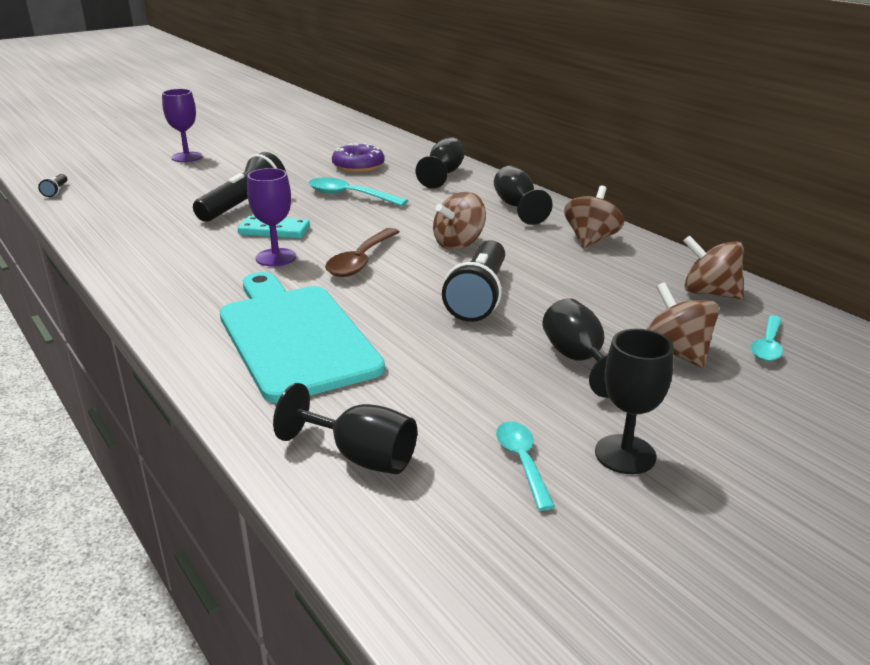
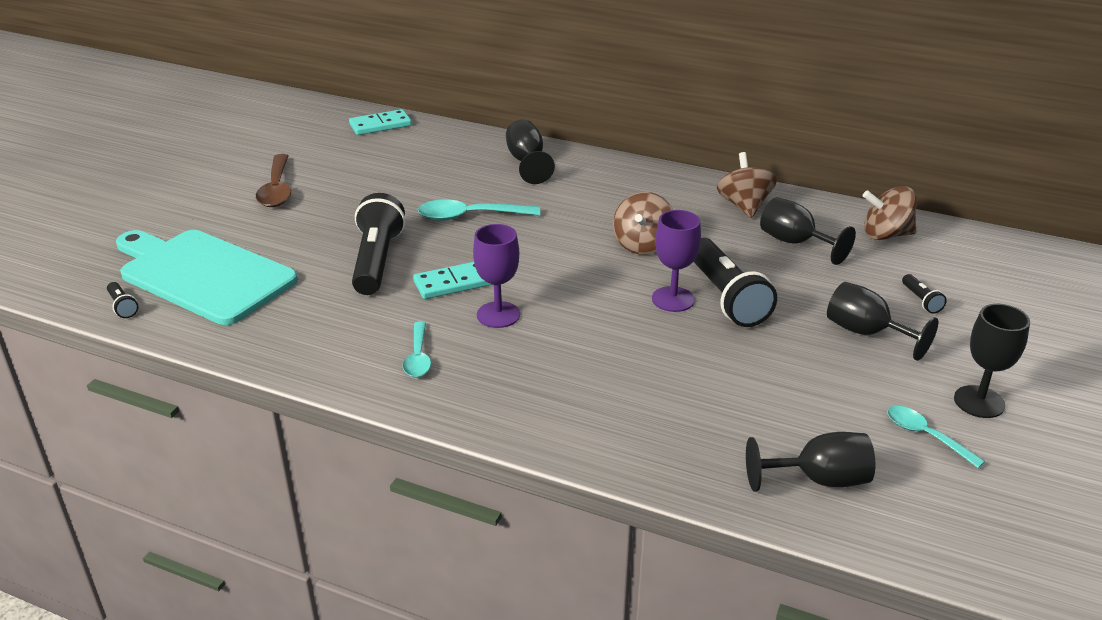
camera: 30 degrees left, 5 degrees up
purple goblet [162,89,202,162] -> purple goblet moved to [652,210,701,312]
turquoise cutting board [220,272,385,403] -> turquoise cutting board moved to [116,230,298,325]
brown spoon [325,228,400,277] -> brown spoon moved to [256,154,291,207]
purple donut [332,143,385,172] -> none
black goblet [494,166,553,225] -> black goblet moved to [760,197,856,265]
brown spinning top [646,282,720,368] -> black flashlight [902,274,947,314]
turquoise spoon [751,316,783,361] -> turquoise spoon moved to [403,321,431,377]
none -> turquoise domino [349,109,412,135]

